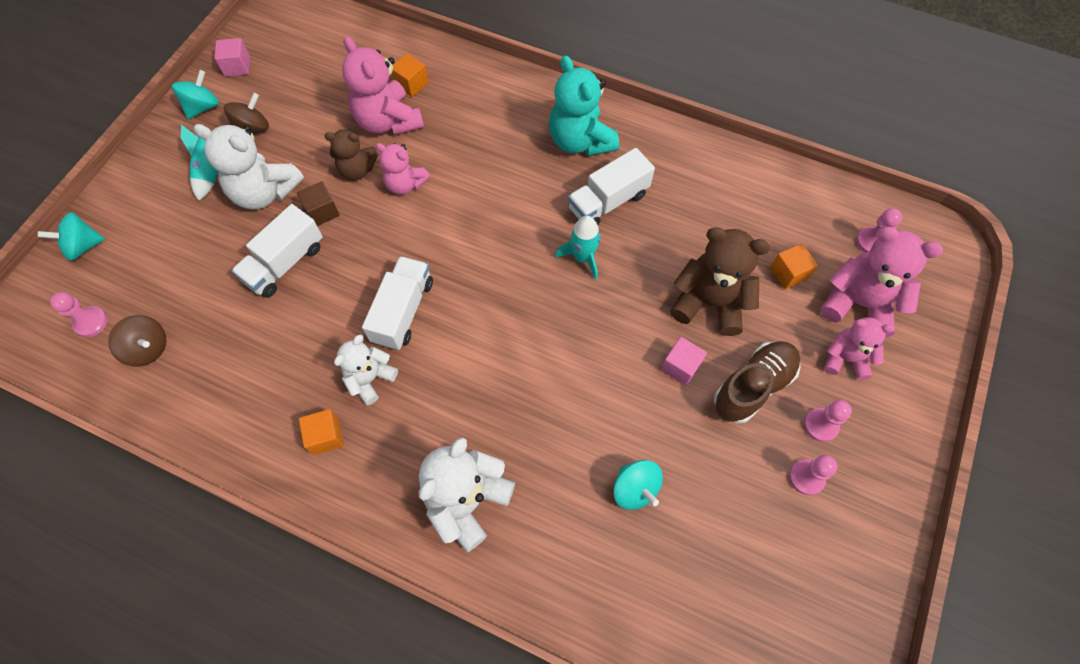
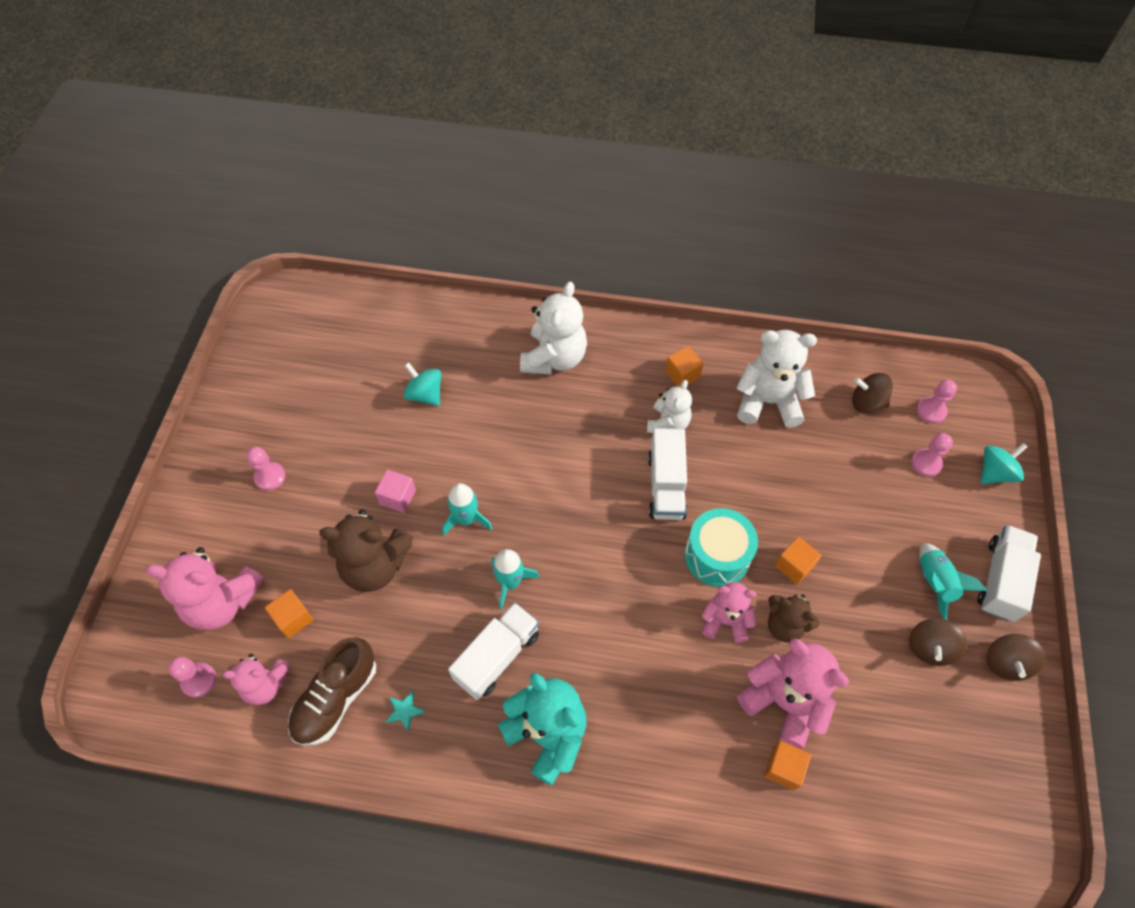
camera: 165 degrees right, 5 degrees down
turquoise spinning top [172,70,219,120] -> brown spinning top [987,634,1045,681]
white teddy bear [193,124,304,210] -> white teddy bear moved to [736,330,817,428]
pink cube [214,38,250,77] -> none
white truck [231,204,323,298] -> white truck moved to [978,525,1041,622]
brown cube [297,181,340,226] -> orange cube [775,536,822,584]
brown teddy bear [324,129,379,180] -> brown teddy bear turned 135 degrees counterclockwise [768,595,819,643]
brown shoe [714,341,800,423] -> brown shoe moved to [288,637,376,746]
pink pawn [789,455,838,495] -> pink pawn moved to [911,433,953,477]
pink teddy bear [824,317,895,380] -> pink teddy bear moved to [222,654,290,705]
none -> turquoise star [386,691,425,732]
none -> turquoise rocket [442,483,493,536]
none -> turquoise drum [685,508,758,587]

